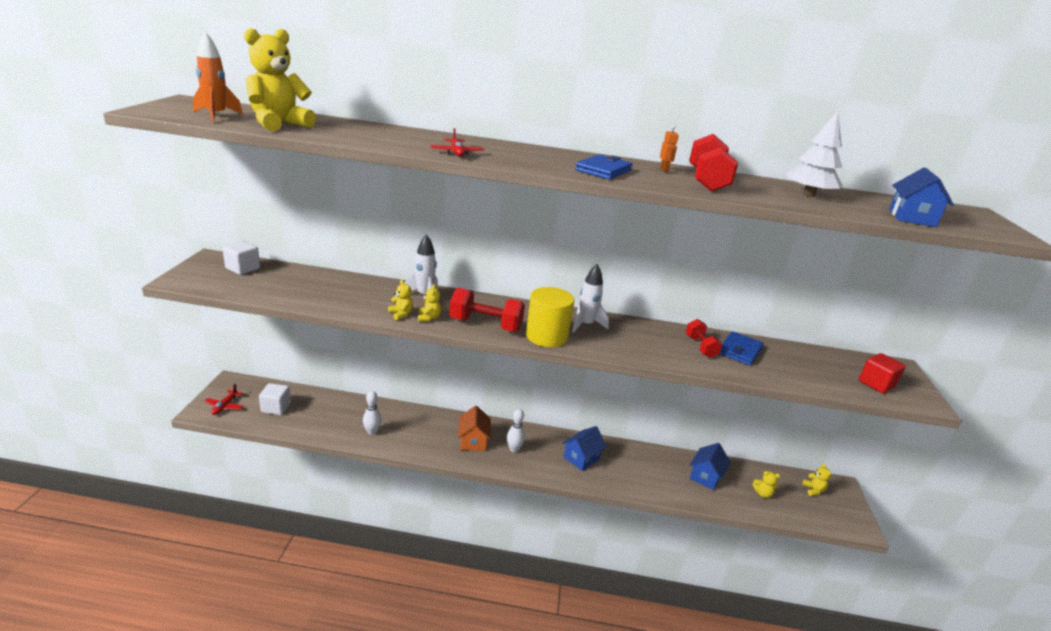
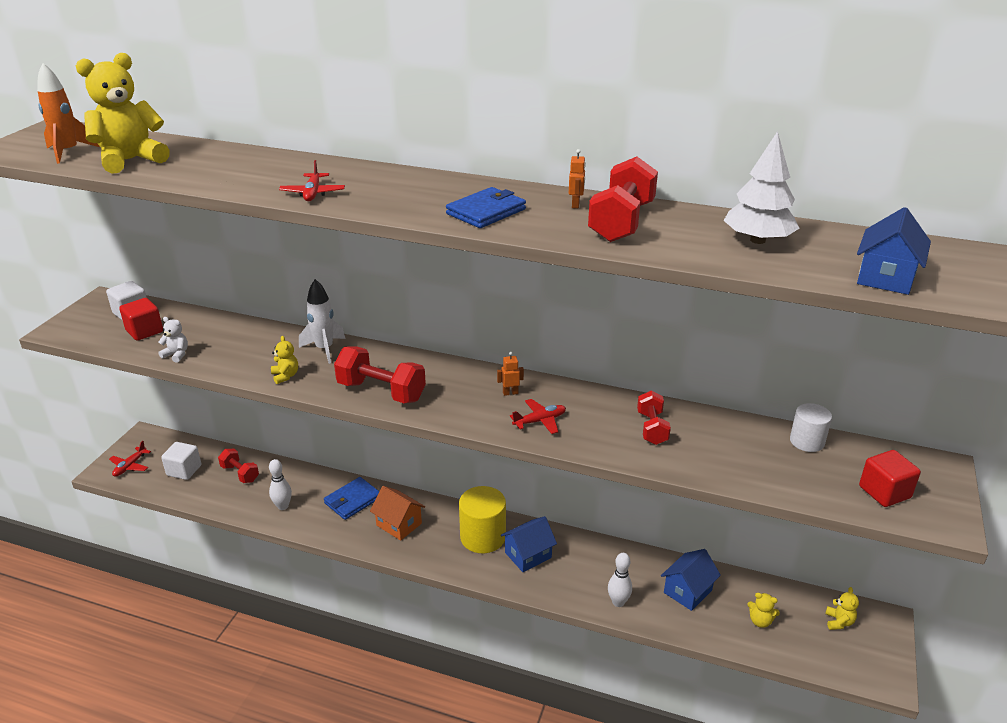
camera: 15 degrees right, 5 degrees up
yellow teddy bear [418,284,441,322] -> none
orange house [458,406,491,451] -> orange house turned 60 degrees counterclockwise [370,486,425,541]
white bowling pin [507,409,525,453] -> white bowling pin moved to [608,553,632,607]
yellow cylinder [526,287,574,347] -> yellow cylinder moved to [459,486,506,553]
white rocket [572,264,609,333] -> orange robot [497,352,524,396]
blue wallet [719,331,764,366] -> blue wallet moved to [324,477,379,520]
none -> red cube [119,298,163,341]
none -> white teddy bear [158,317,188,363]
none -> red dumbbell [218,449,259,483]
none -> red plane [510,399,566,434]
none -> white cylinder [790,403,832,452]

